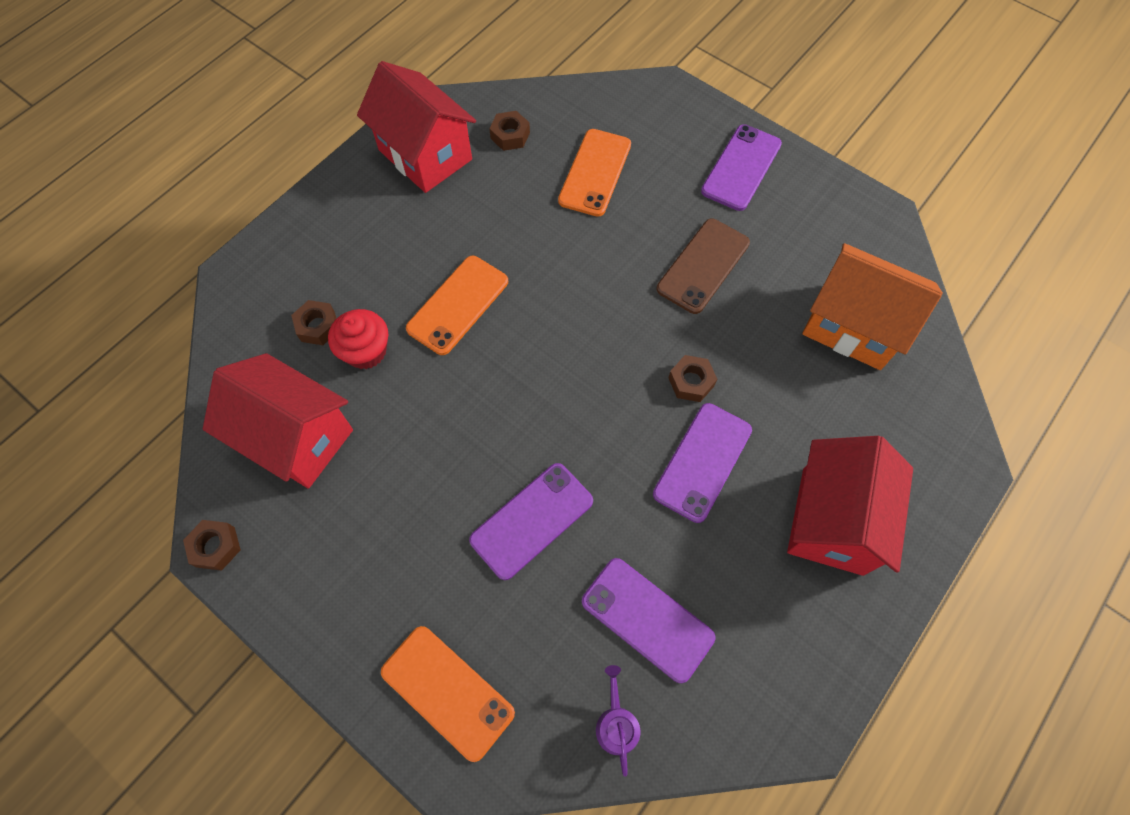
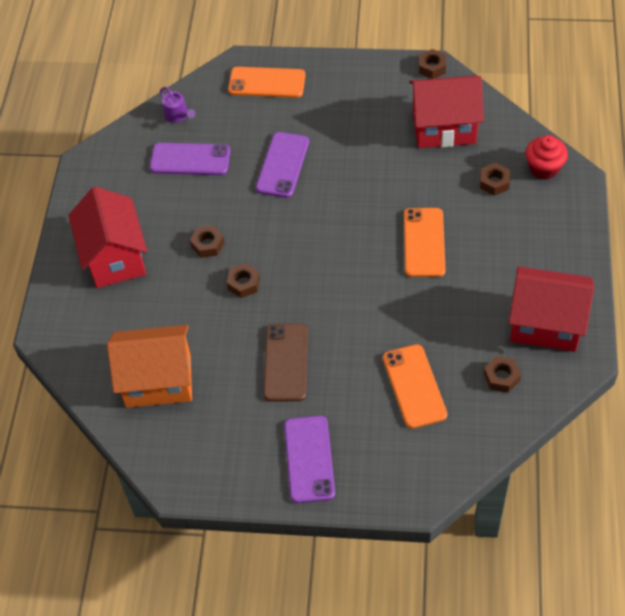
camera: 150 degrees right, 10 degrees down
red cupcake [328,309,388,369] -> red cupcake moved to [526,135,568,180]
purple phone [653,403,752,523] -> brown nut [190,225,225,258]

